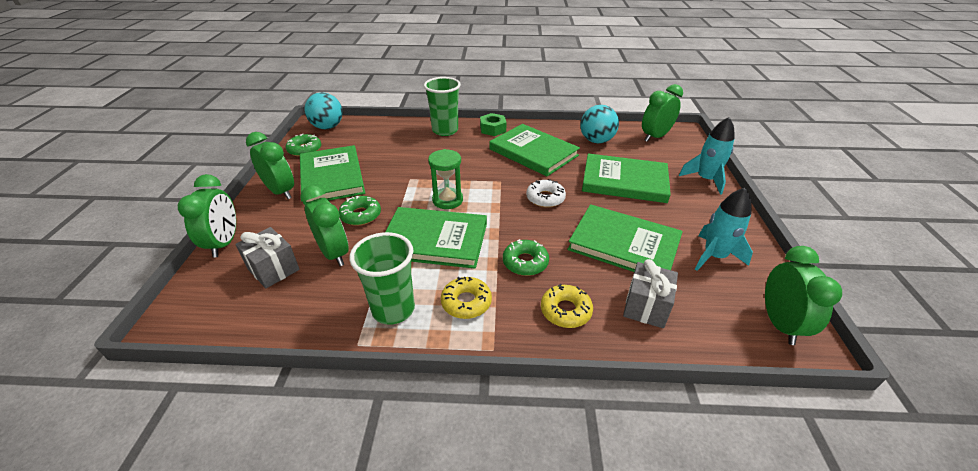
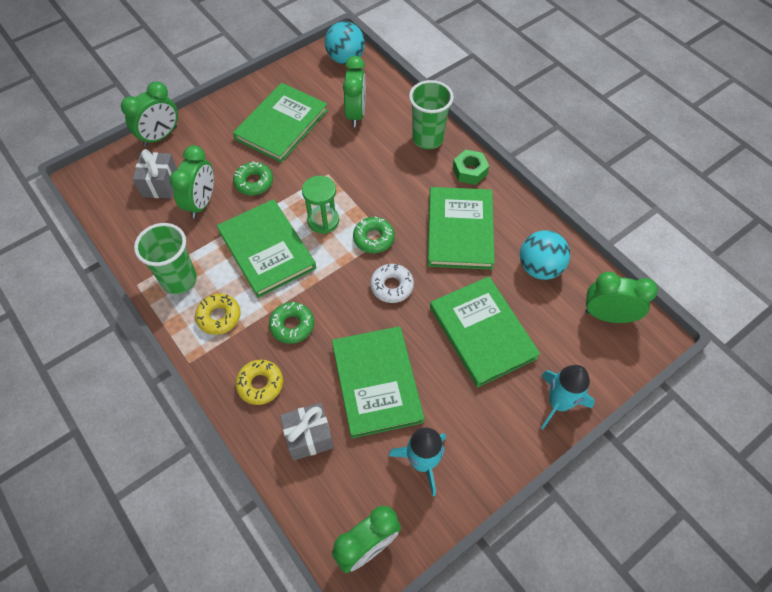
camera: 50 degrees right, 20 degrees up
green clock [246,132,294,199] -> green clock moved to [343,56,366,127]
green donut [286,134,321,157] -> green donut moved to [353,216,395,253]

